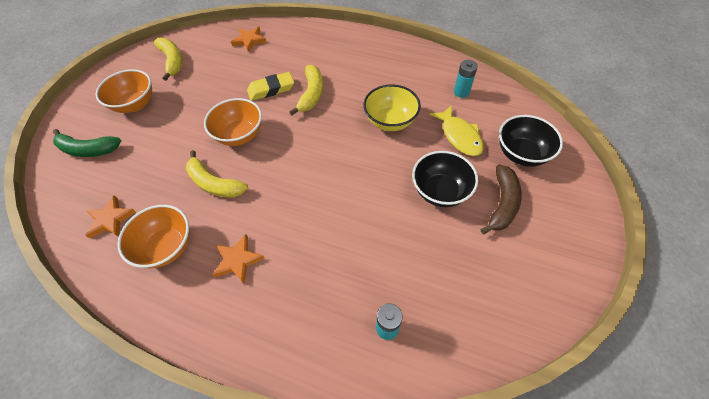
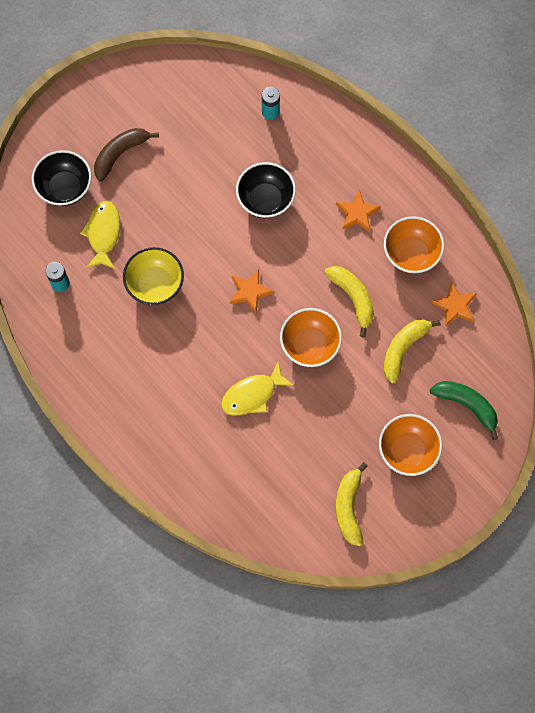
camera: 155 degrees left, 15 degrees up
orange star [231,26,267,52] -> orange star moved to [230,269,274,313]
yellow eraser [247,72,294,101] -> yellow fish [221,361,294,415]
yellow banana [289,65,323,115] -> yellow banana moved to [383,319,441,383]
black bowl [412,151,478,207] -> black bowl moved to [236,162,296,218]

